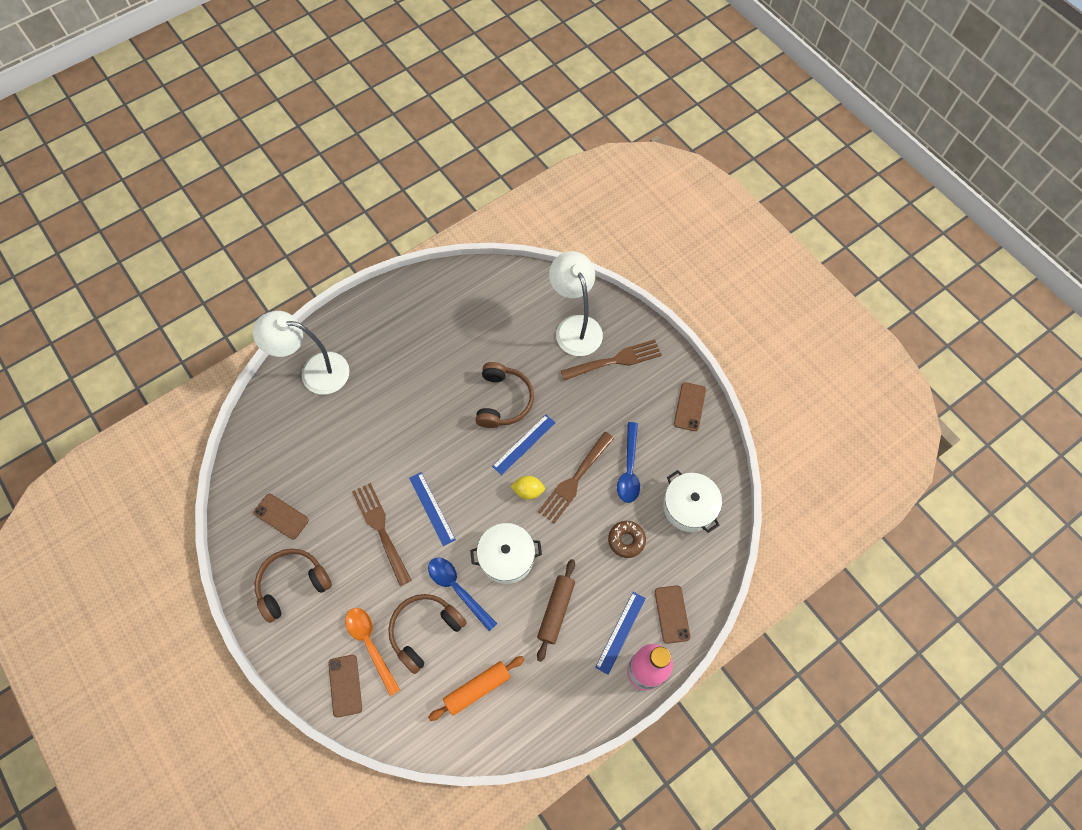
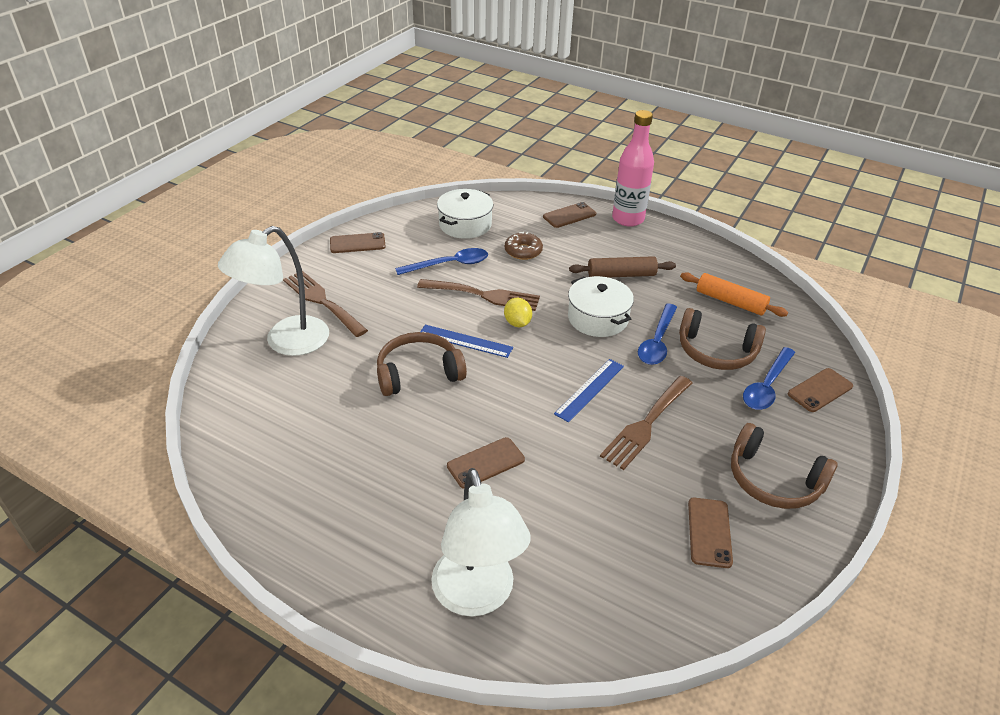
camera: 115 degrees left, 25 degrees down
orange spoon [345,608,400,696] -> blue spoon [743,347,795,410]
blue ruler [595,592,646,675] -> none
none -> brown phone [447,437,525,489]

